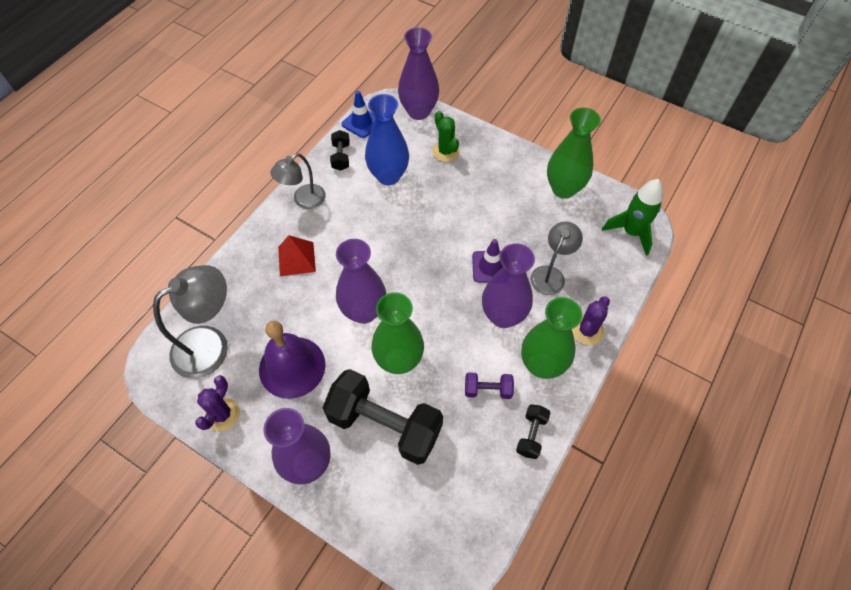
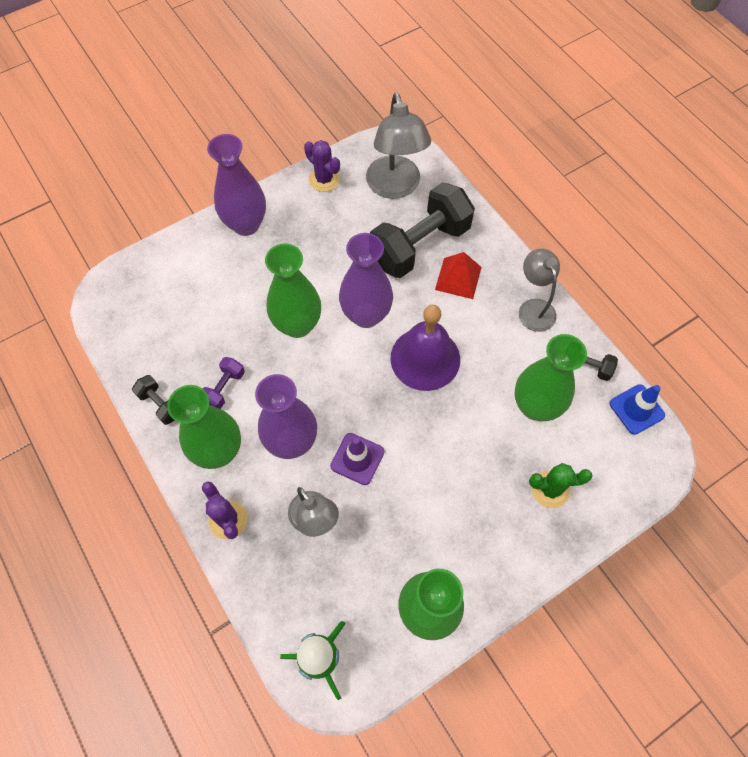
camera: 115 degrees right, 5 degrees up
purple bell [259,321,326,399] -> purple bell moved to [390,305,460,391]
black dumbbell [323,369,443,465] -> black dumbbell moved to [370,182,475,278]
blue vase [365,94,409,185] -> green vase [514,334,587,421]
purple vase [398,27,439,120] -> none

